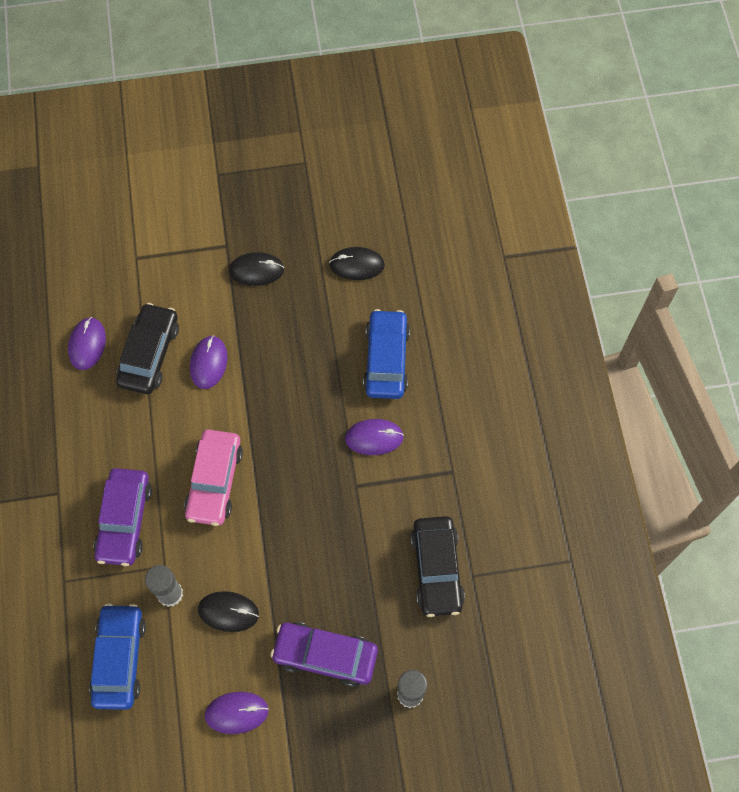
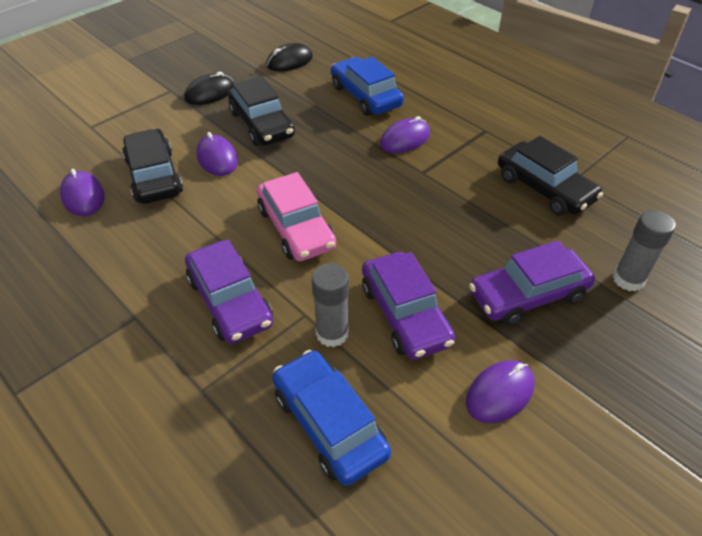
camera: 35 degrees left, 20 degrees down
black mouse [198,591,259,632] -> purple car [362,252,455,360]
none -> black car [228,76,295,146]

